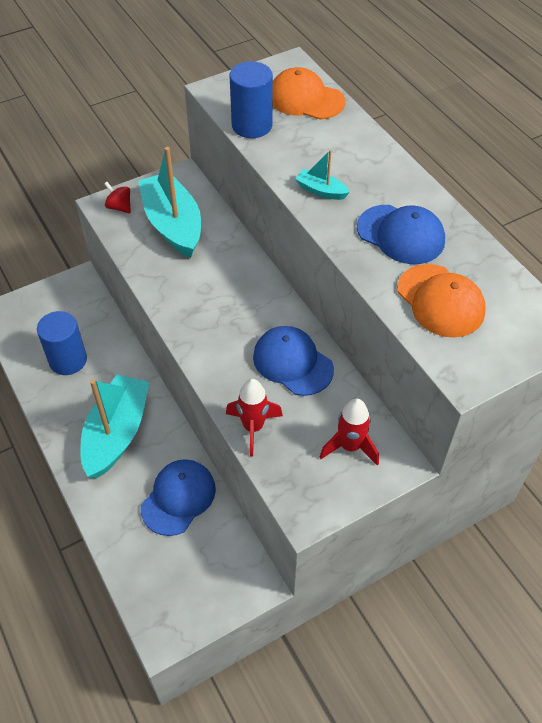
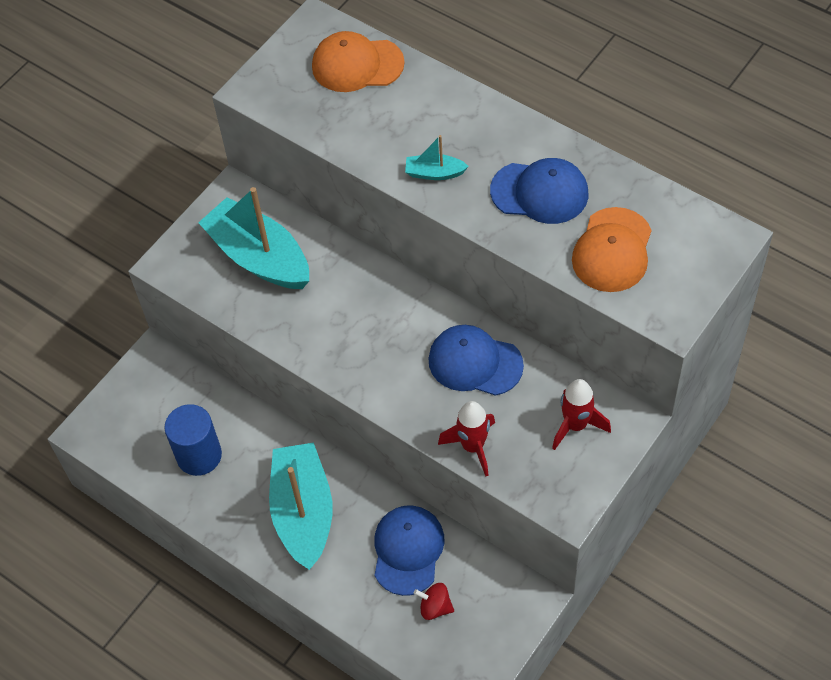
camera: 20 degrees left, 5 degrees up
red spinning top [104,182,131,213] -> red spinning top moved to [414,583,454,620]
blue cylinder [229,61,273,138] -> none
orange cap [397,264,486,337] -> orange cap turned 75 degrees clockwise [572,207,652,292]

